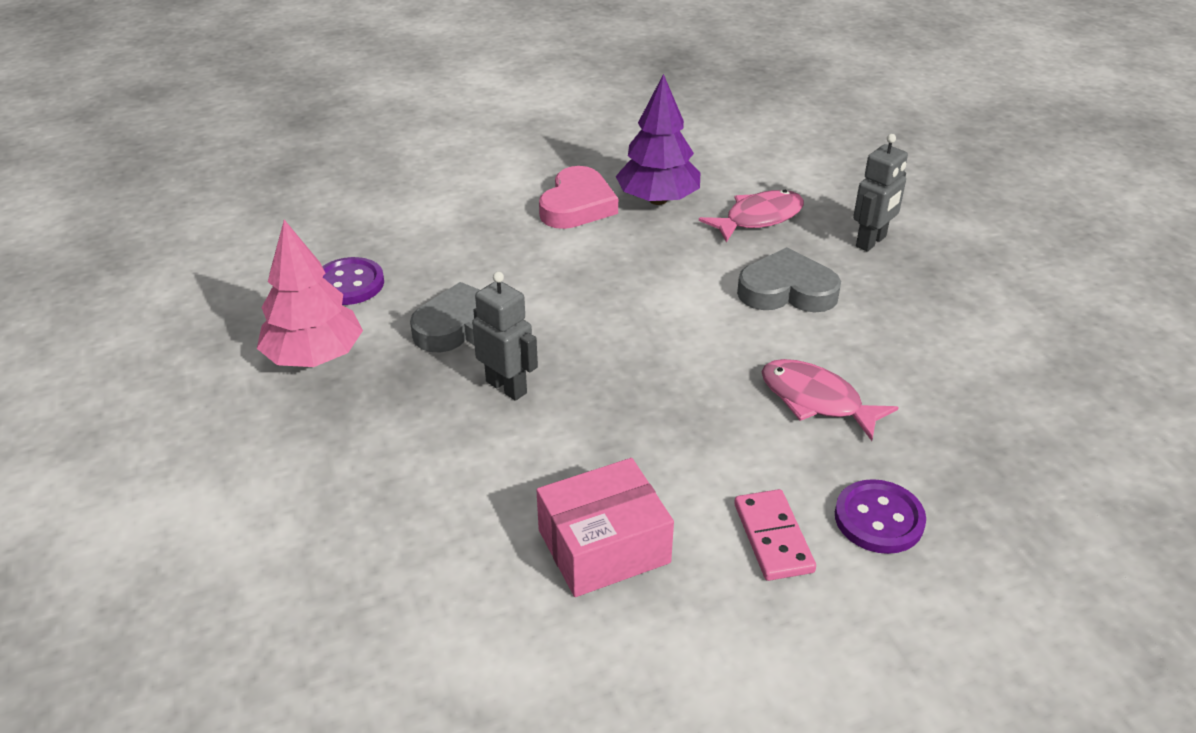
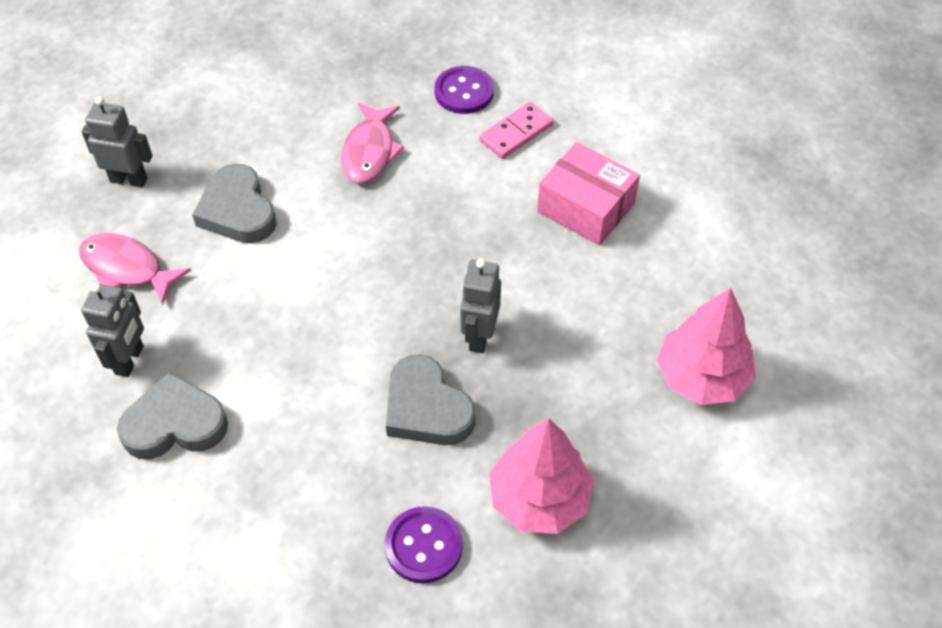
camera: 120 degrees left, 15 degrees up
pink heart [539,166,618,229] -> grey heart [117,372,228,459]
purple tree [615,74,700,205] -> grey robot [81,283,144,377]
none -> pink tree [657,288,756,405]

